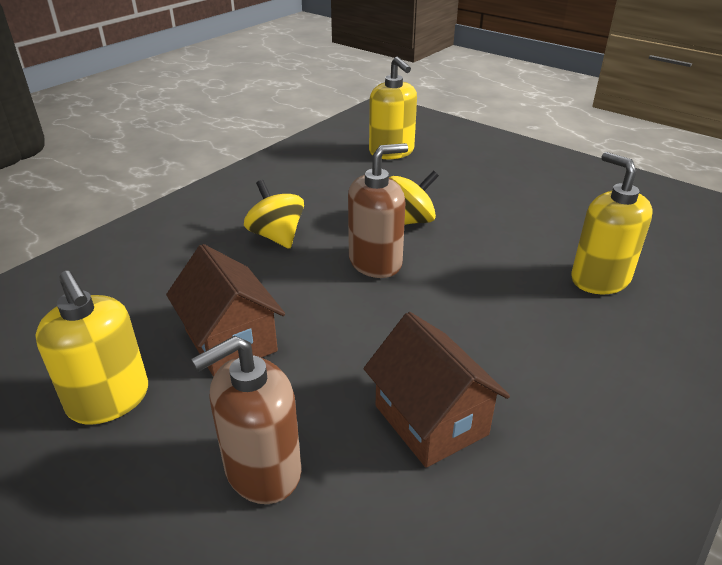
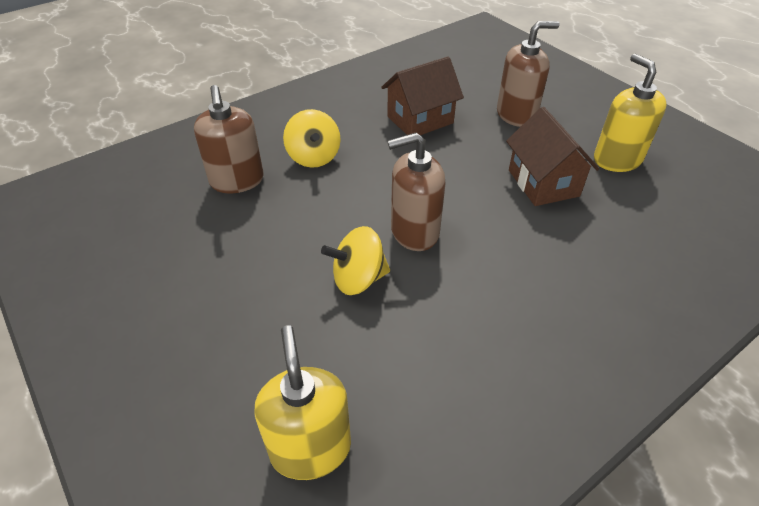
camera: 165 degrees left, 10 degrees up
yellow spinning top [244,180,304,249] -> yellow spinning top moved to [283,109,341,168]
brown house [364,312,510,468] -> brown house turned 75 degrees clockwise [381,56,464,135]
yellow soap dispenser [571,152,653,294] -> brown soap dispenser [194,85,264,193]

